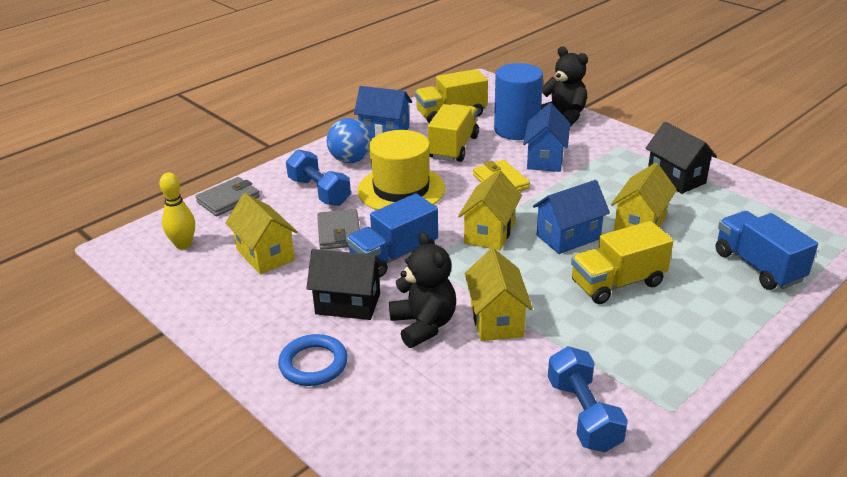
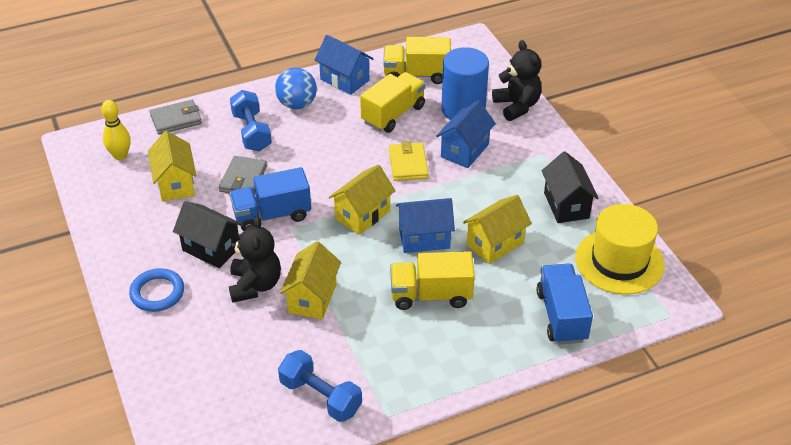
camera: 20 degrees right, 10 degrees up
yellow hat [357,130,445,210] -> yellow hat moved to [575,204,665,295]
blue dumbbell [548,346,628,452] -> blue dumbbell turned 60 degrees counterclockwise [278,350,362,422]

